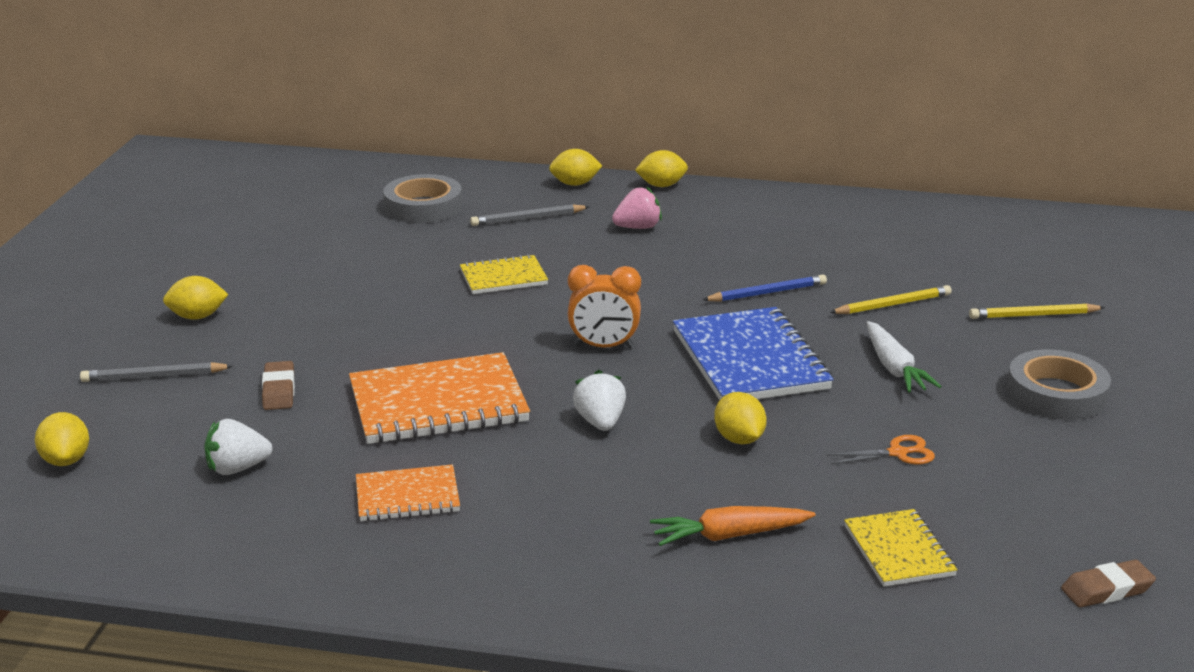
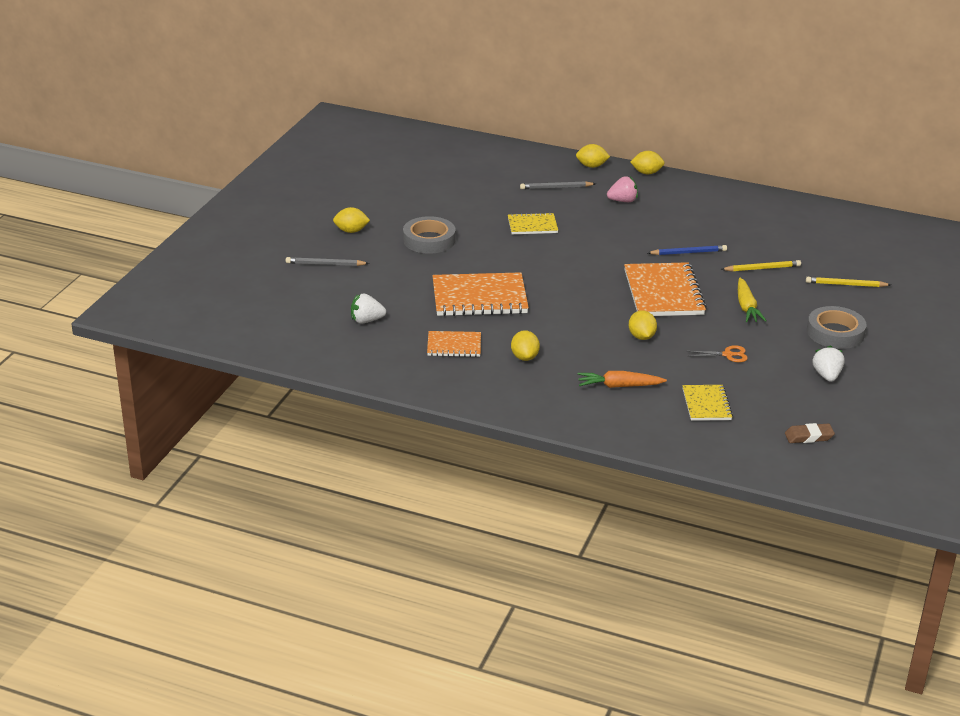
camera: 10 degrees right, 5 degrees up
yellow lemon [35,412,89,466] -> yellow lemon moved to [511,330,540,361]
brown eraser [262,361,295,410] -> none
grey tape [383,174,462,223] -> grey tape moved to [403,216,456,254]
orange clock [568,265,641,349] -> none
white strawberry [573,370,626,431] -> white strawberry moved to [813,345,845,382]
blue notebook [673,307,834,400] -> orange notebook [624,262,707,316]
white carrot [867,321,942,393] -> yellow carrot [738,278,766,322]

